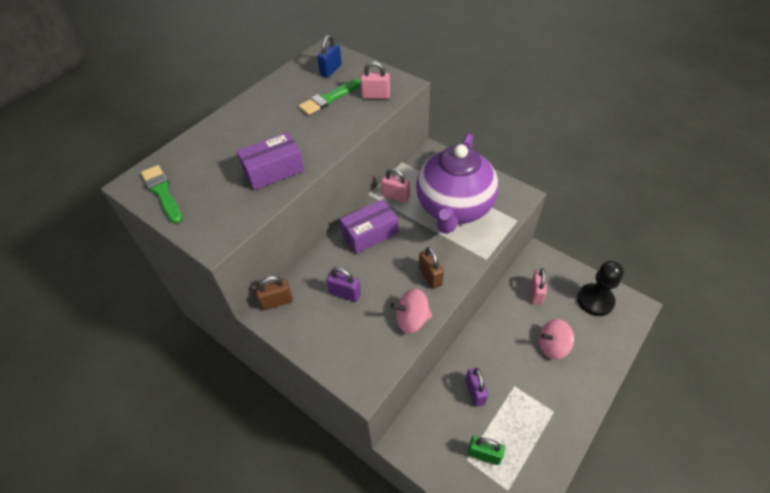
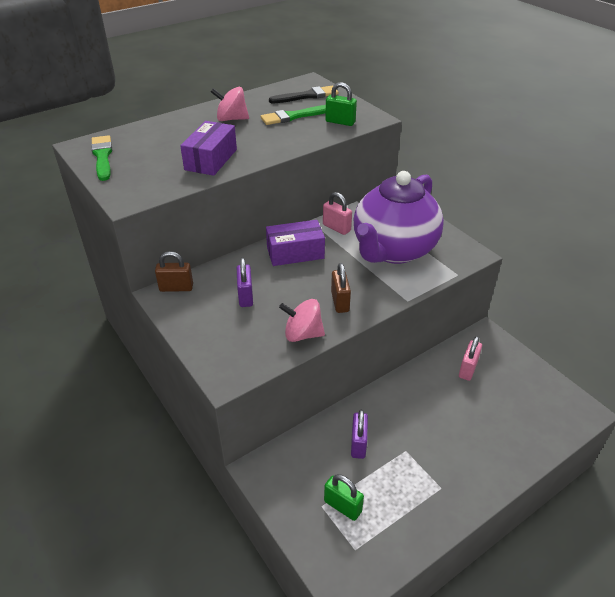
camera: 15 degrees right, 10 degrees down
purple box [237,132,305,190] -> purple box turned 60 degrees counterclockwise [180,121,237,176]
blue padlock [317,35,342,78] -> black brush [269,86,339,104]
purple padlock [326,267,361,302] -> purple padlock turned 45 degrees clockwise [237,258,253,307]
pink padlock [360,61,390,99] -> green padlock [325,82,357,126]
pink spinning top [538,319,574,359] -> pink spinning top moved to [211,87,249,121]
black pawn [577,261,624,316] -> none

